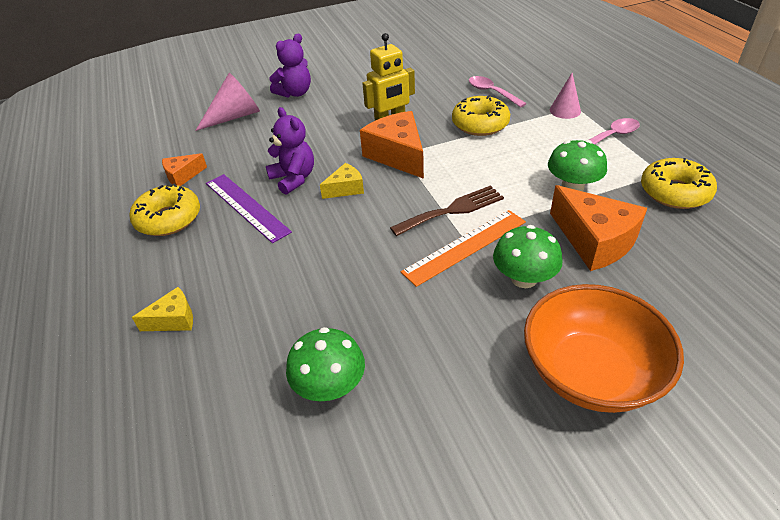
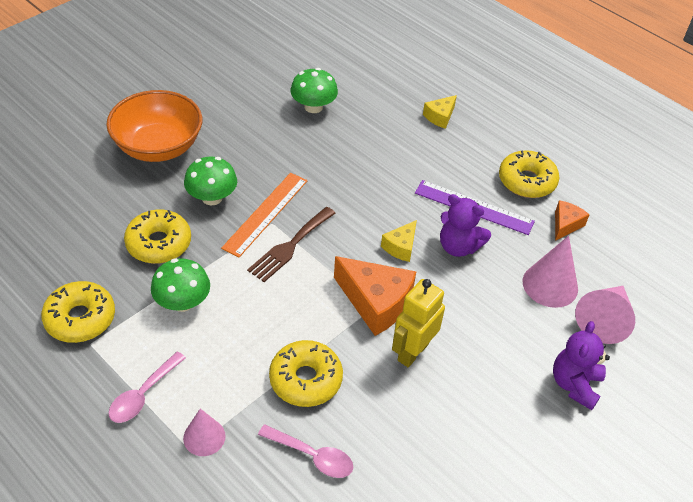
camera: 150 degrees right, 5 degrees up
orange cheese [550,185,647,271] -> yellow donut [124,209,191,264]
none -> pink cone [523,236,578,308]

